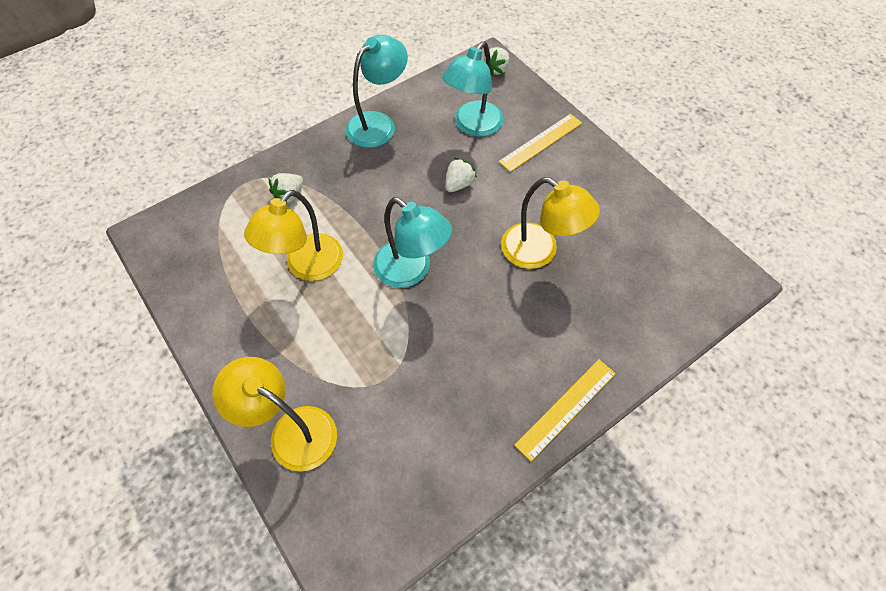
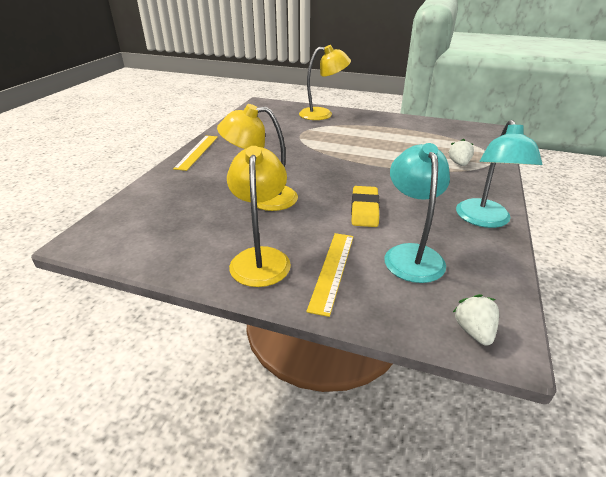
camera: 145 degrees right, 25 degrees down
yellow lamp [244,190,343,281] -> yellow lamp moved to [227,146,291,287]
turquoise lamp [373,197,452,288] -> none
white strawberry [445,158,477,192] -> yellow eraser [351,186,380,227]

